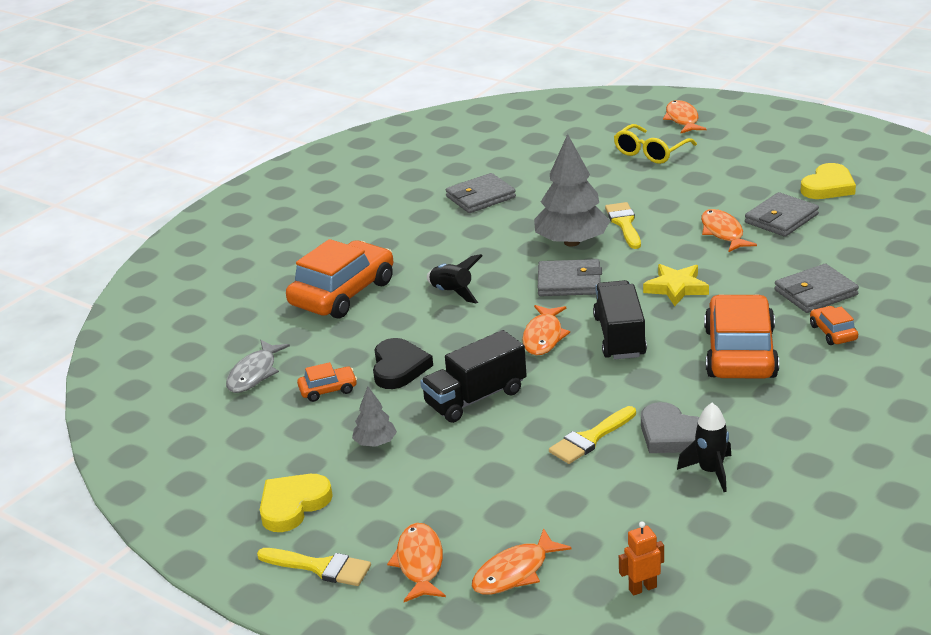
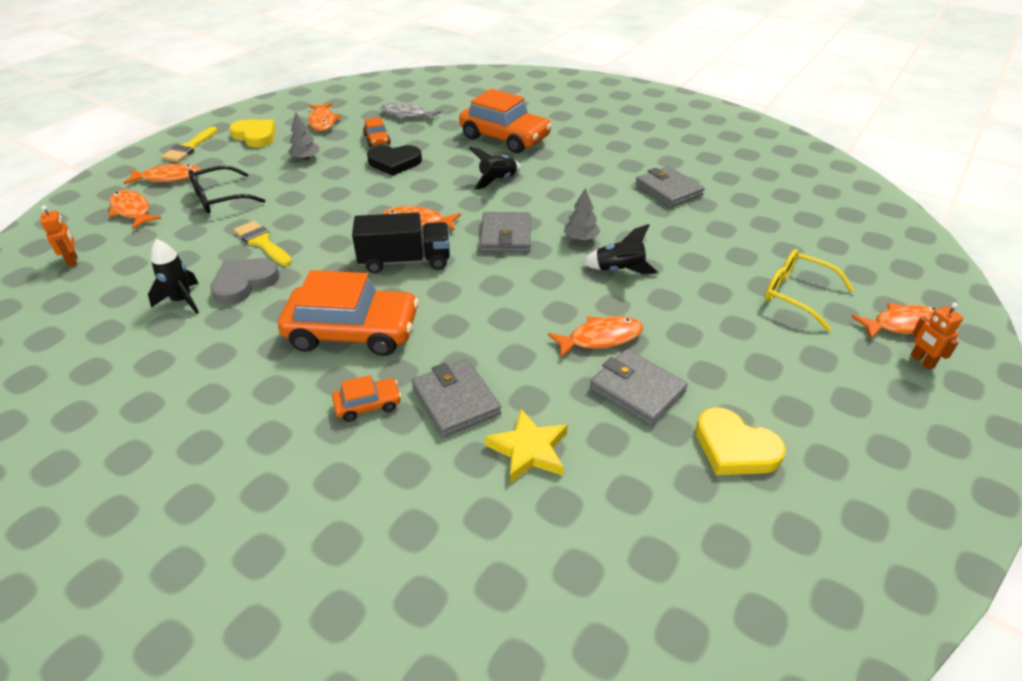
camera: 85 degrees right, 10 degrees up
black truck [420,330,527,423] -> none
grey tree [534,134,610,246] -> grey tree [564,188,600,241], size x0.48
yellow brush [605,202,641,249] -> black rocket [582,224,658,274]
yellow star [643,264,709,306] -> yellow star moved to [485,409,568,483]
none -> black glasses [188,165,265,213]
none -> orange fish [308,103,341,131]
none -> orange robot [910,302,963,370]

